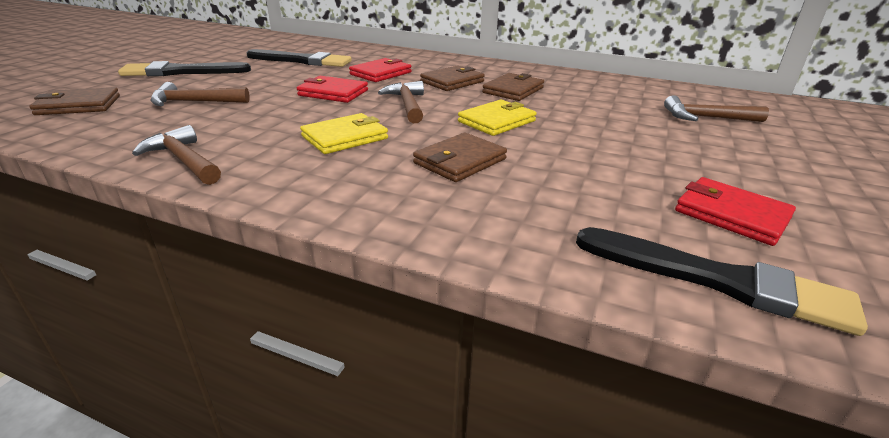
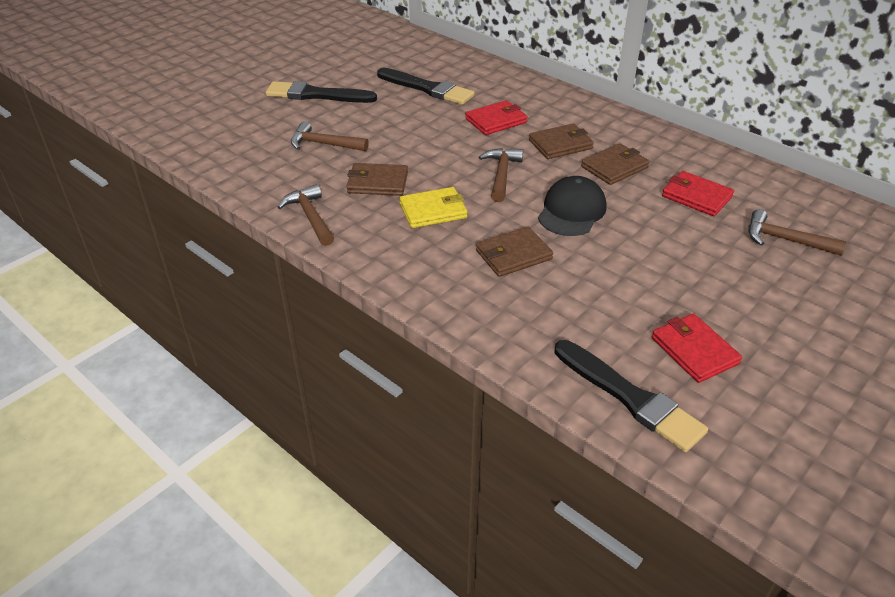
camera: 20 degrees right, 10 degrees up
brown wallet [29,87,120,115] -> brown wallet moved to [346,163,408,196]
red wallet [297,76,368,103] -> red wallet moved to [662,171,734,216]
yellow wallet [458,100,537,136] -> black cap [538,176,607,236]

